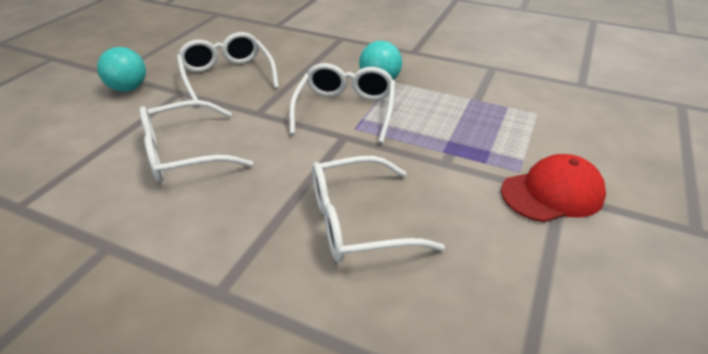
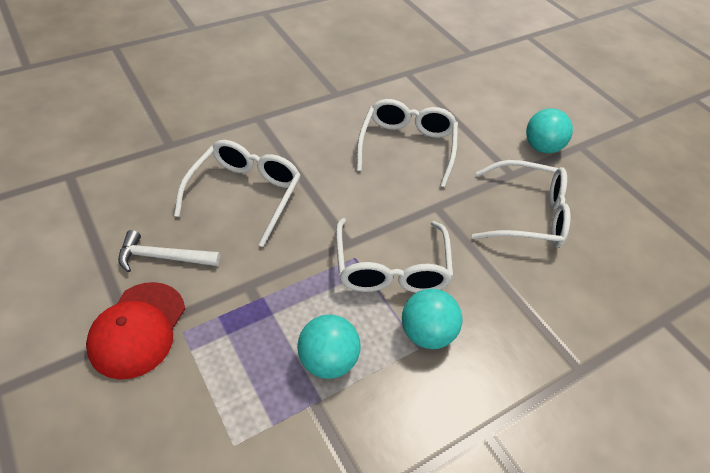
camera: 120 degrees right, 10 degrees up
white glasses [289,63,395,143] -> white glasses turned 45 degrees clockwise [336,218,453,293]
none -> white hammer [118,230,220,272]
none -> turquoise ball [297,315,360,379]

